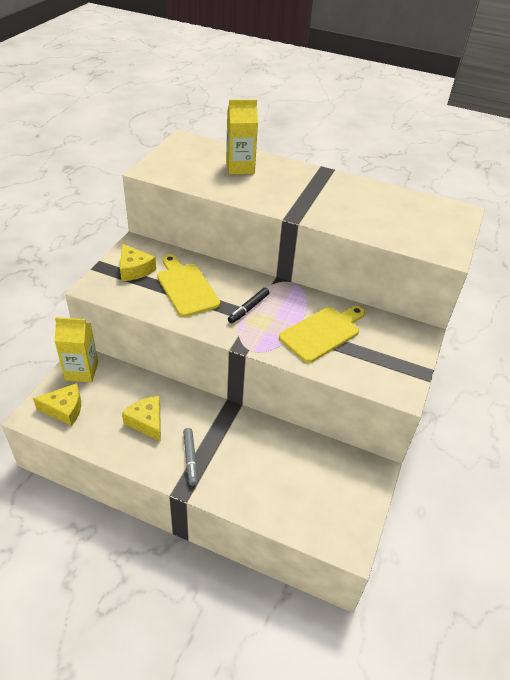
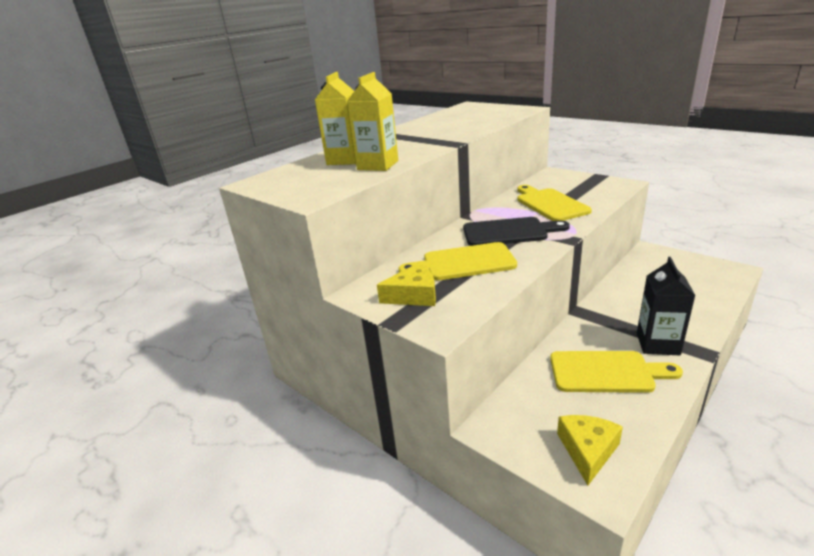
camera: 65 degrees left, 15 degrees down
yellow carton [55,317,98,382] -> yellow carton moved to [347,72,398,171]
yellow cheese [122,396,161,442] -> yellow cutting board [550,351,683,393]
grey marker [183,428,198,486] -> black carton [637,257,696,355]
black marker [228,288,270,323] -> black cutting board [463,217,570,246]

